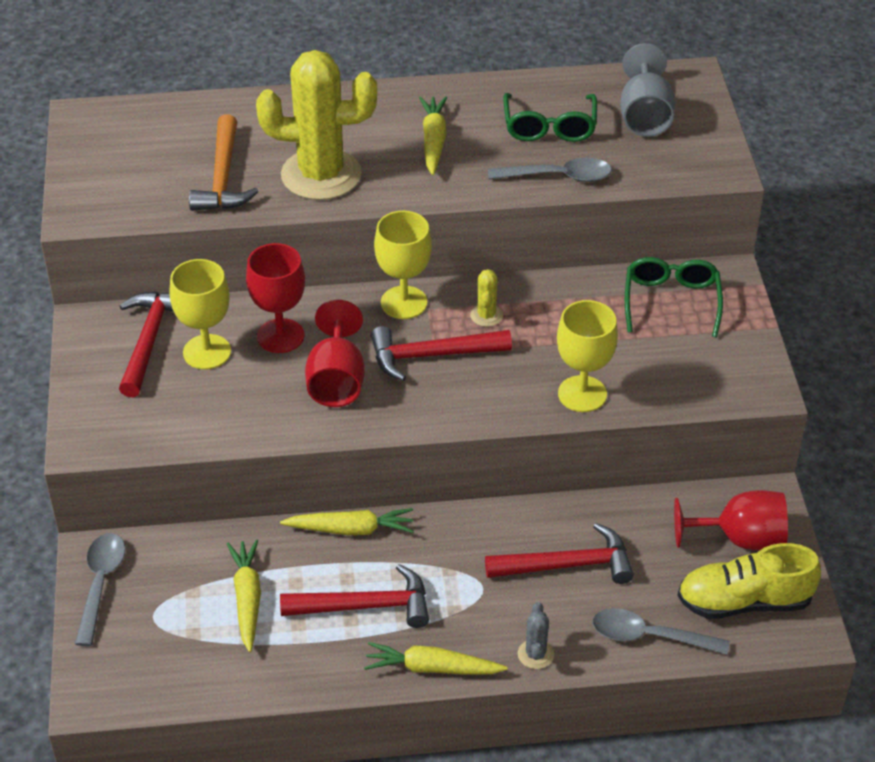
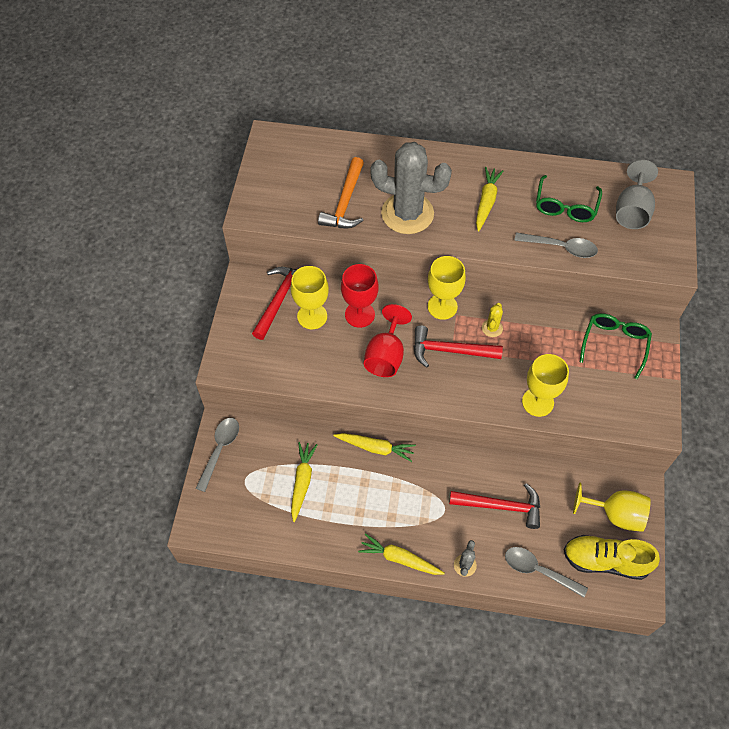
camera: 15 degrees right, 15 degrees up
yellow cactus [256,50,377,200] -> grey cactus [370,142,452,234]
red hammer [280,564,429,628] -> none
red goblet [674,490,788,550] -> yellow goblet [573,483,651,532]

